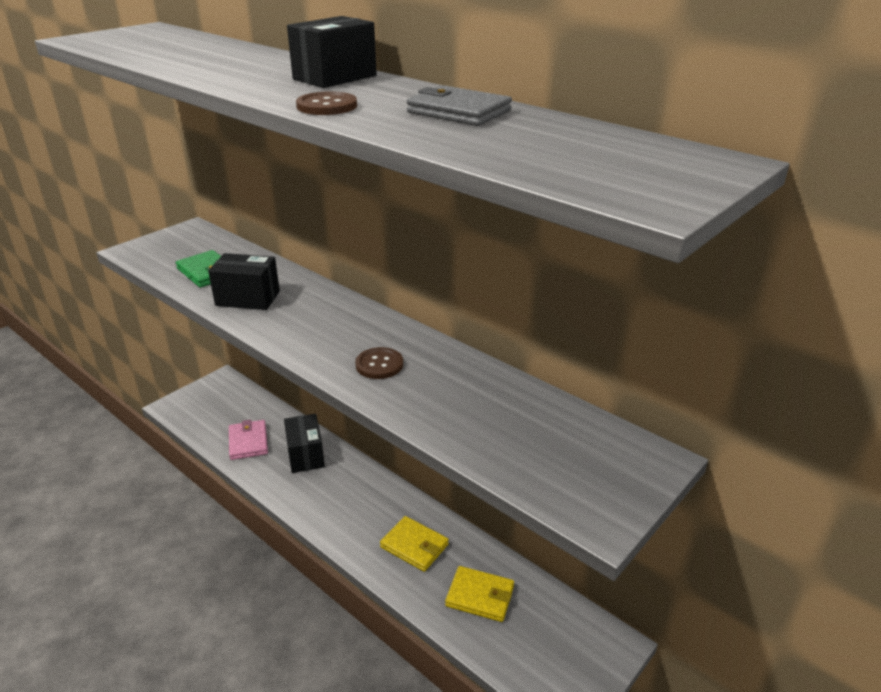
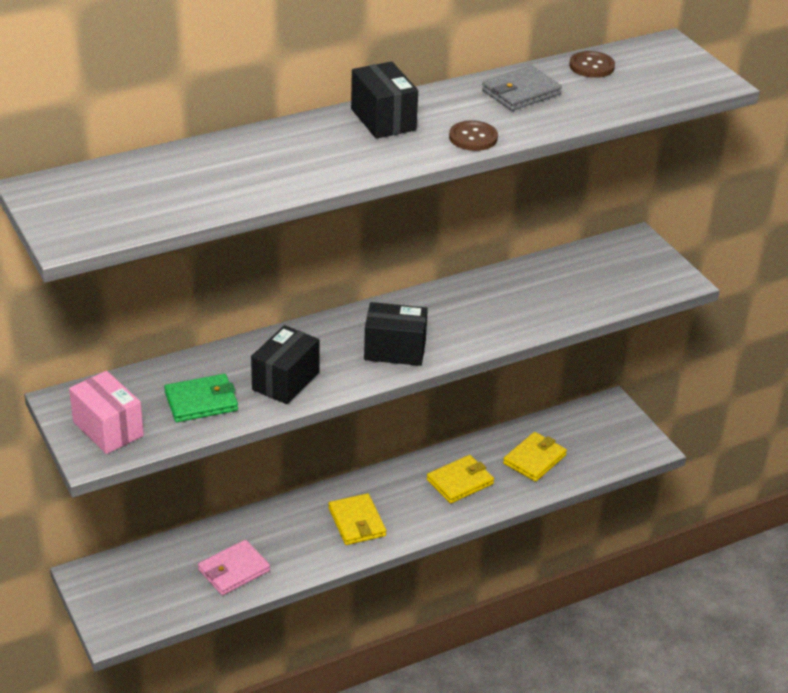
camera: 70 degrees left, 5 degrees up
pink wallet [229,420,268,460] -> pink wallet turned 45 degrees counterclockwise [198,540,270,595]
black box [284,414,325,473] -> black box moved to [364,302,428,366]
brown button [355,347,403,379] -> brown button moved to [569,51,615,78]
none -> pink box [69,371,144,454]
none -> yellow wallet [328,493,386,545]

